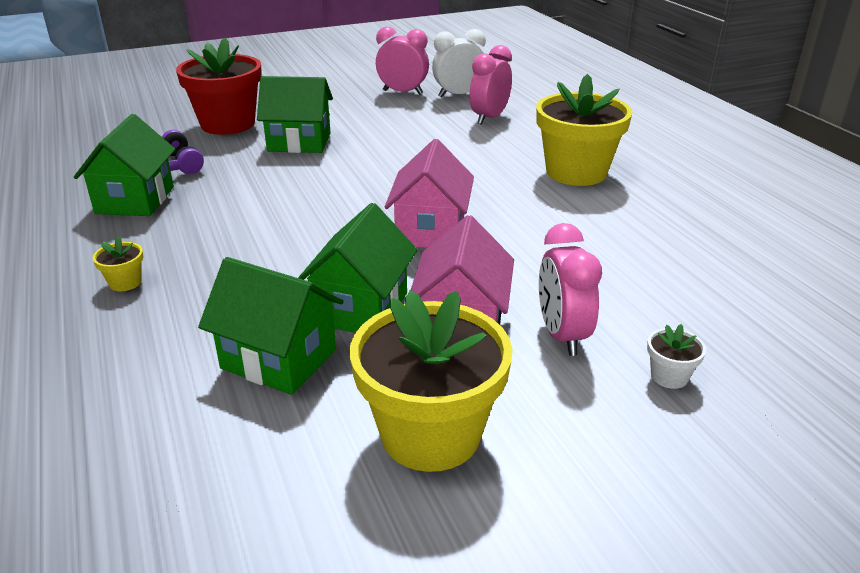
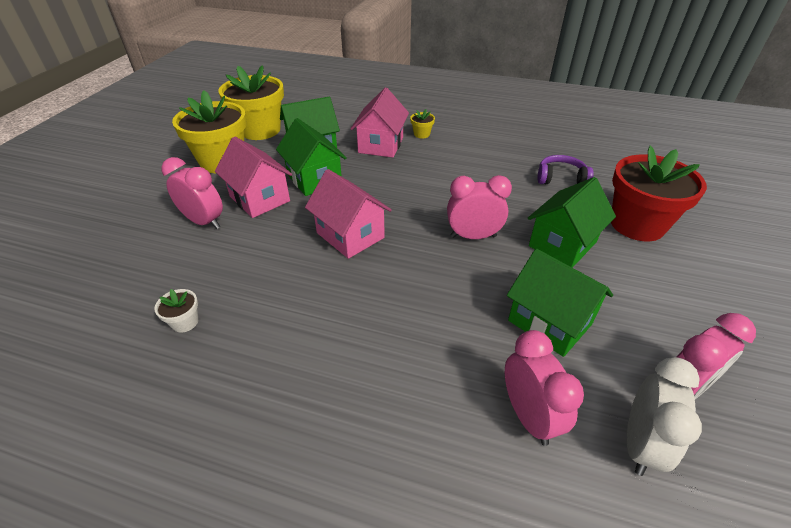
camera: 130 degrees right, 10 degrees up
green house [74,114,176,216] -> green house moved to [507,249,613,357]
yellow flower pot [536,74,633,186] -> yellow flower pot moved to [218,65,284,140]
white flower pot [647,324,706,389] -> white flower pot moved to [154,289,198,333]
none -> pink house [350,88,409,158]
none -> pink clock [447,175,512,239]

